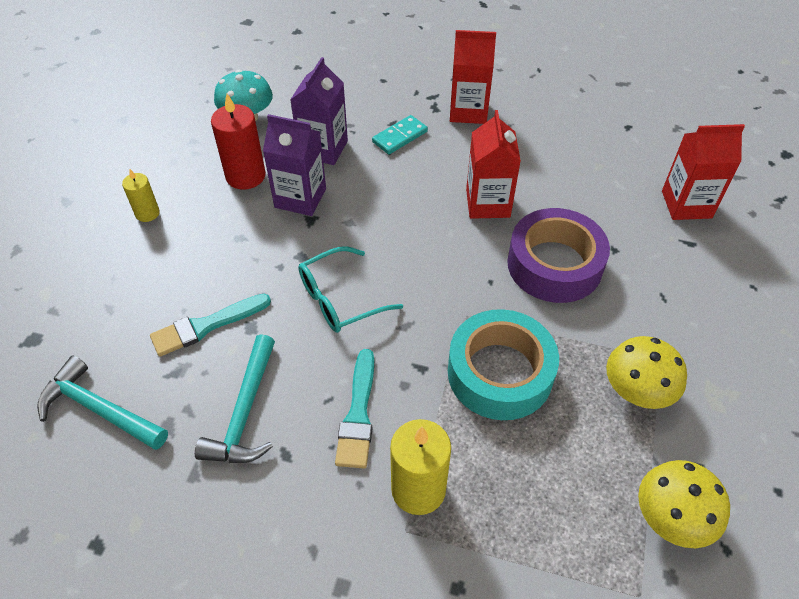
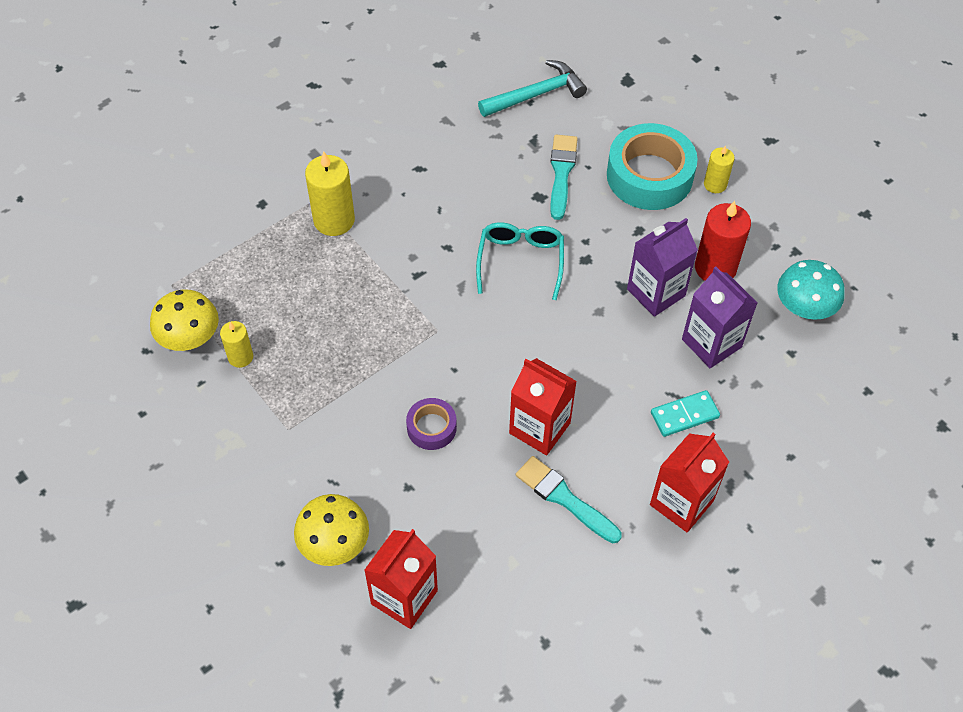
camera: 125 degrees right, 5 degrees up
turquoise hammer [195,334,275,463] -> none
turquoise brush [335,349,374,469] -> turquoise brush moved to [516,456,622,543]
turquoise domino [372,115,428,154] -> turquoise domino turned 75 degrees clockwise [651,390,720,437]
turquoise tape [448,309,559,420] -> turquoise tape moved to [607,123,698,210]
purple tape [507,208,610,303] -> purple tape [406,398,457,450], size x0.51
yellow mushroom [606,336,687,409] -> yellow mushroom moved to [294,494,369,566]
none -> yellow candle [220,321,253,368]

